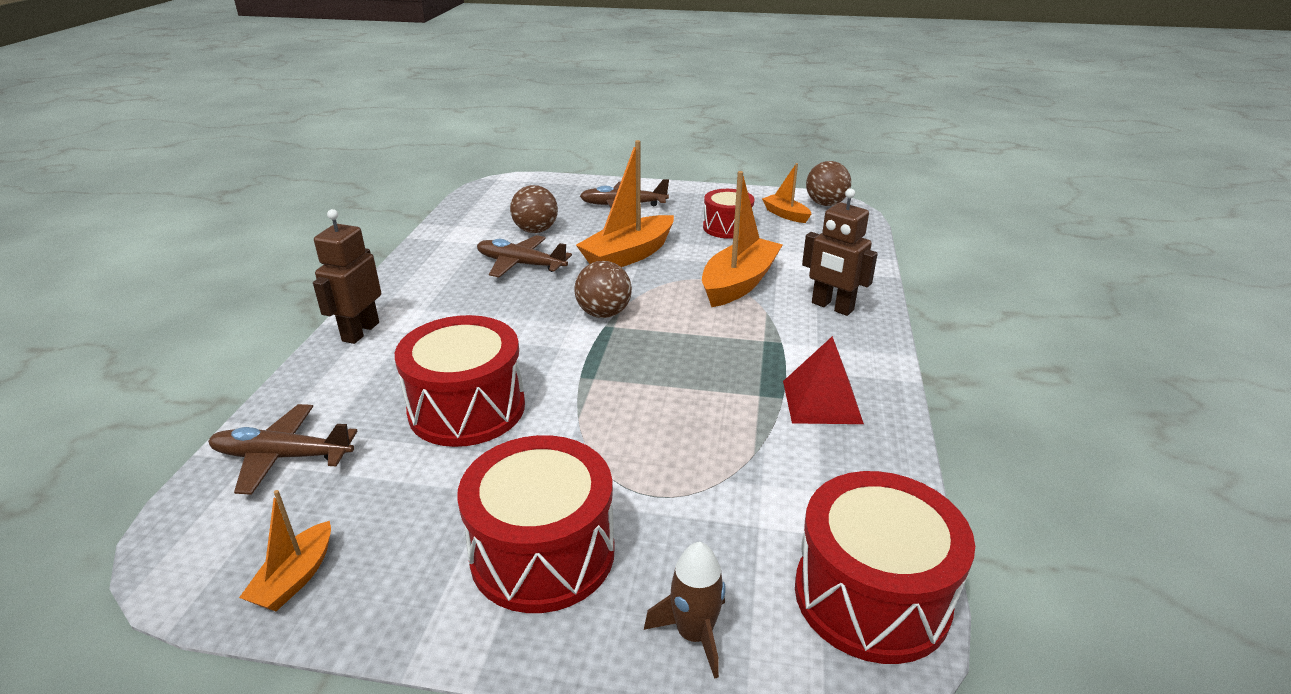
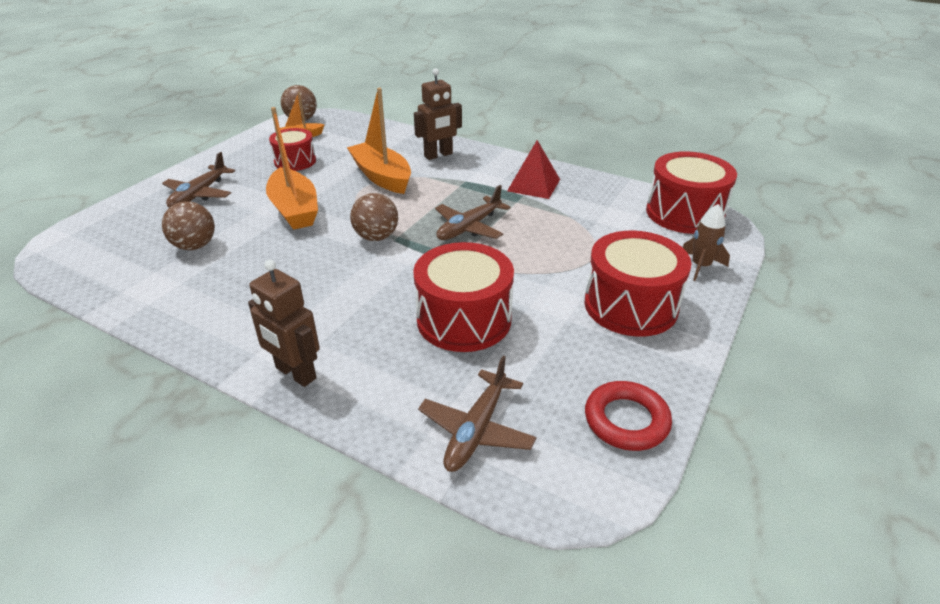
camera: 70 degrees left, 5 degrees up
orange boat [239,490,331,611] -> red ring [585,381,672,451]
brown plane [477,235,572,277] -> brown plane moved to [435,185,511,240]

